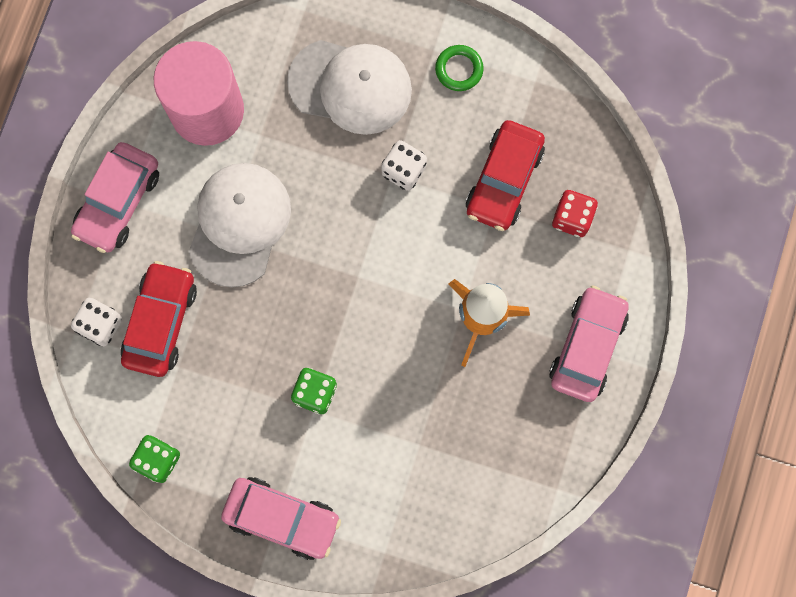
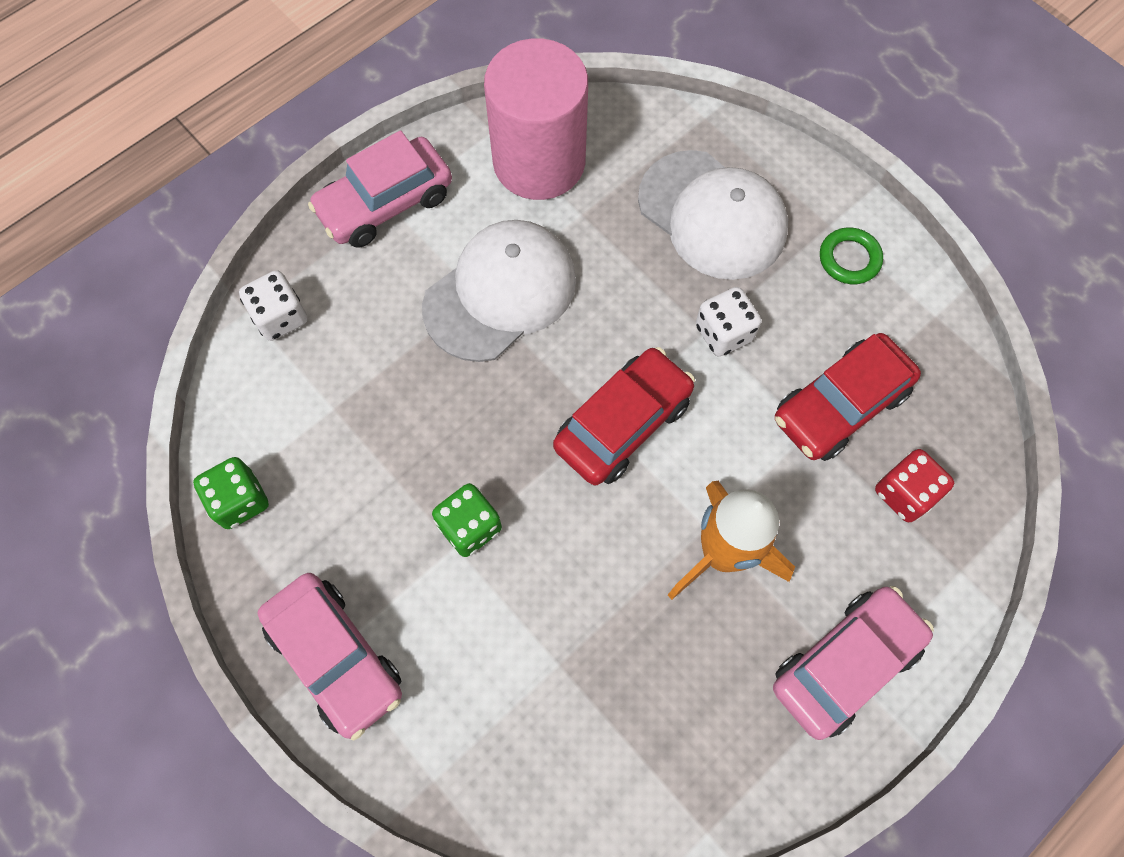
camera: 30 degrees right, 10 degrees down
red car [121,261,197,377] -> red car moved to [553,347,695,486]

